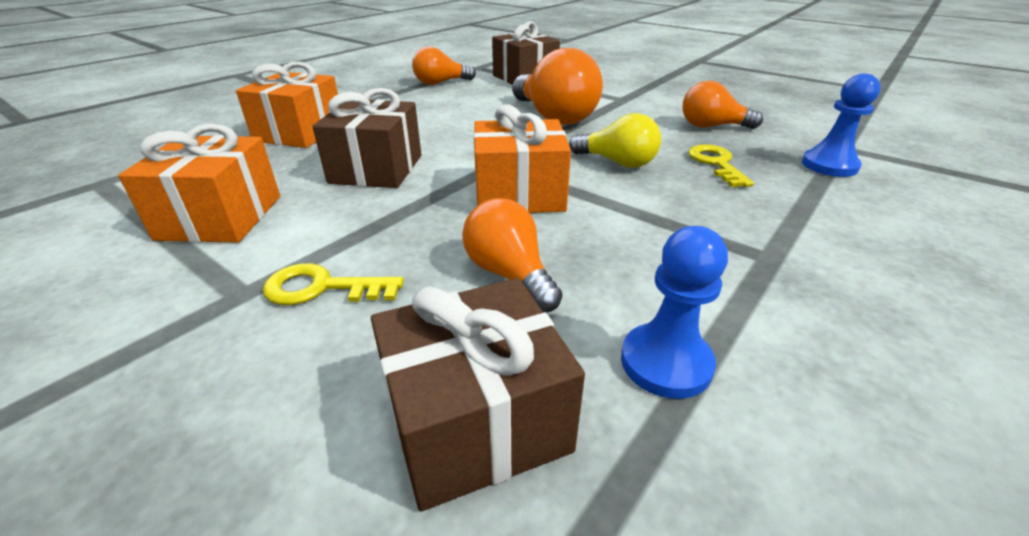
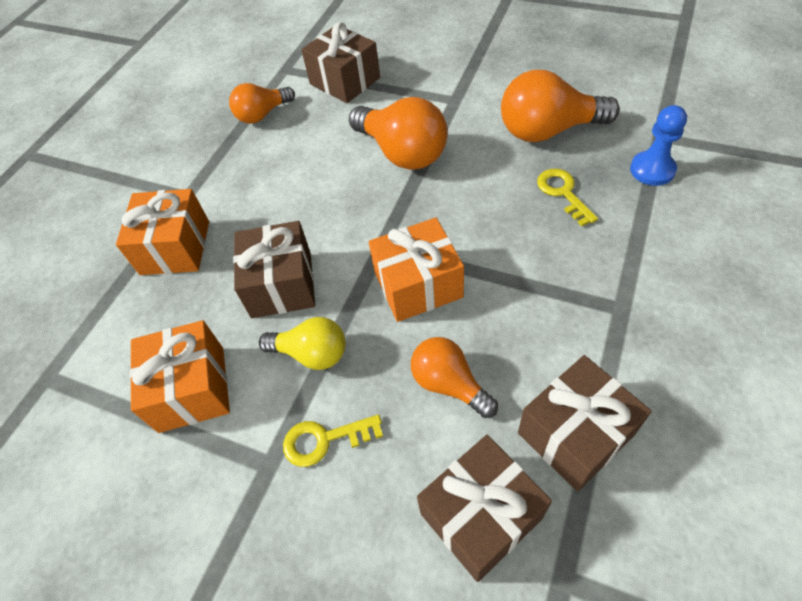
camera: 10 degrees left, 20 degrees up
yellow light bulb [569,113,661,168] -> yellow light bulb moved to [259,317,346,370]
blue pawn [621,226,728,399] -> brown gift [518,355,652,491]
orange light bulb [682,81,763,129] -> orange light bulb [501,70,620,142], size x1.62

